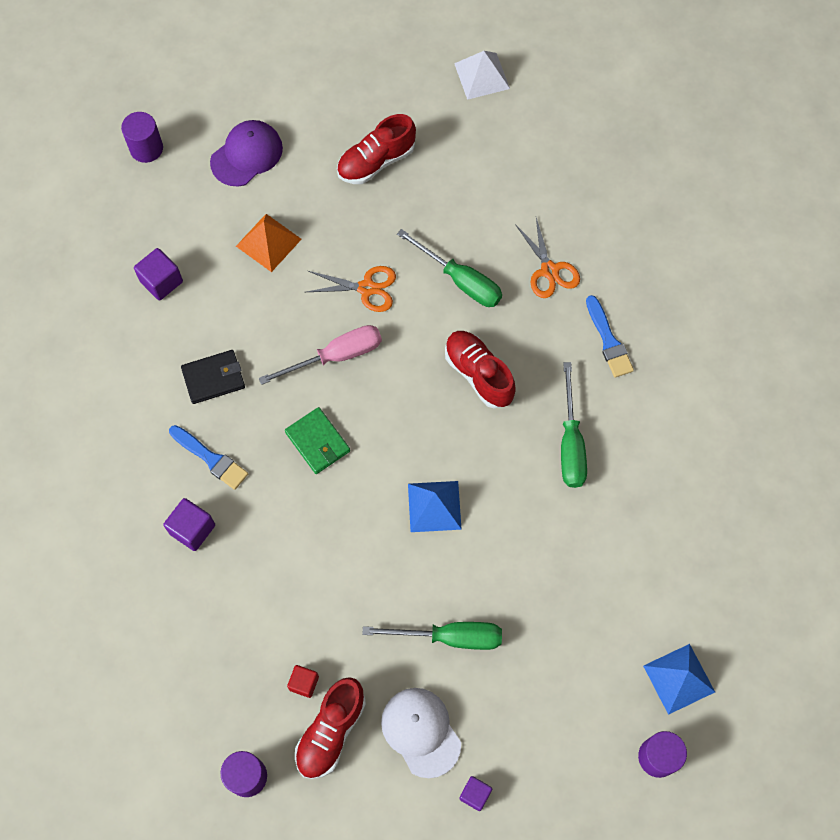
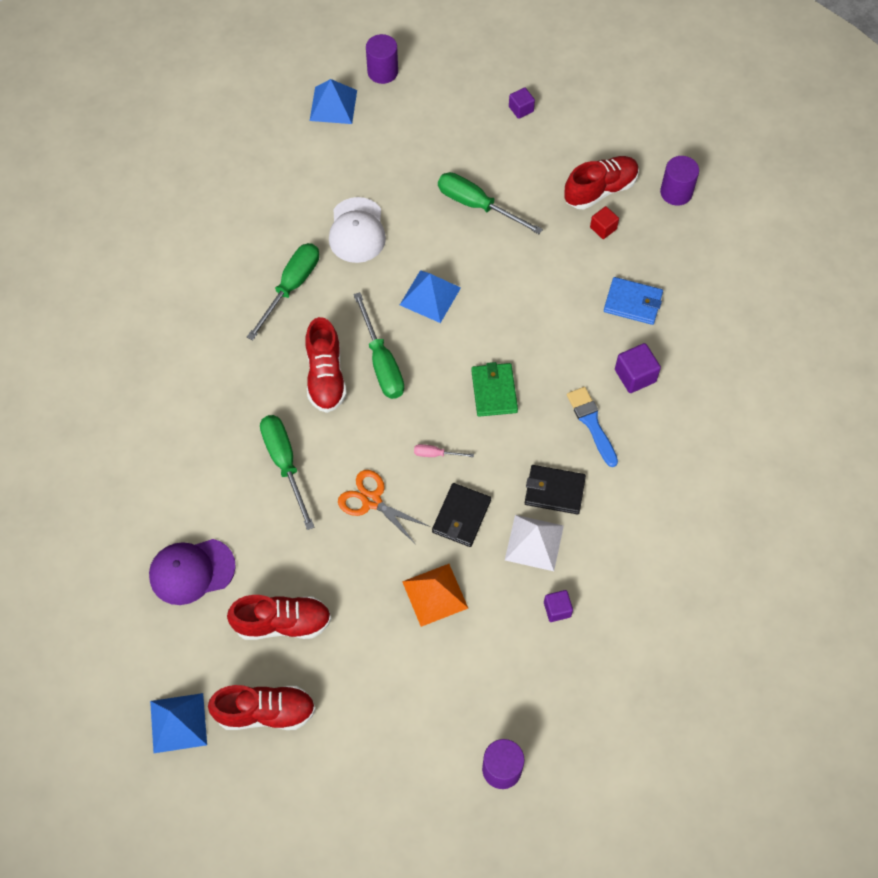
camera: 150 degrees left, 5 degrees down
purple cube [134,248,183,300] -> purple cube [544,590,573,622], size x0.66
purple cap [210,120,283,186] -> purple cap moved to [149,539,236,605]
pink screwdriver [259,325,382,385] -> pink screwdriver [414,444,474,457], size x0.47
white cap [381,688,461,778] -> white cap moved to [329,197,386,263]
white pyramid [454,51,510,100] -> white pyramid moved to [505,515,564,571]
orange scissors [515,218,580,298] -> none
blue brush [586,295,634,378] -> none
none -> blue pyramid [150,693,207,753]
none -> red shoe [208,685,316,730]
none -> green screwdriver [353,292,404,399]
none -> black wallet [432,483,491,547]
none -> blue wallet [604,277,663,325]

